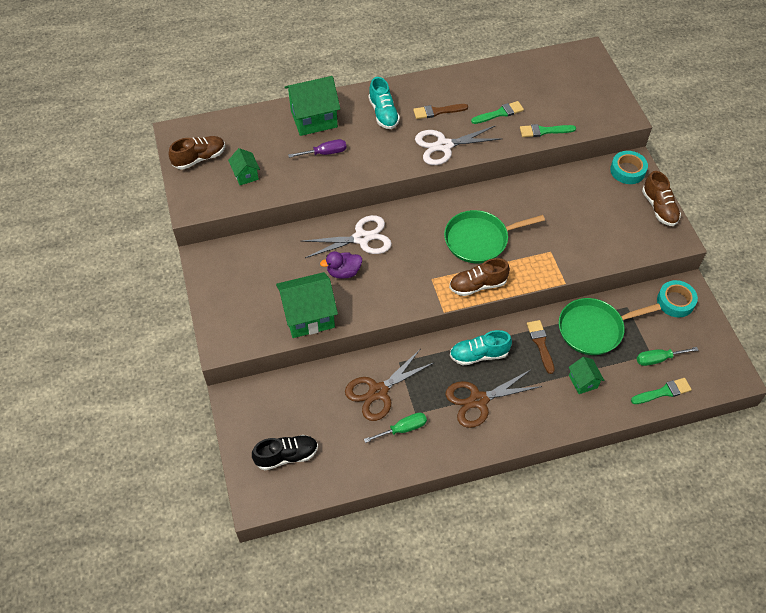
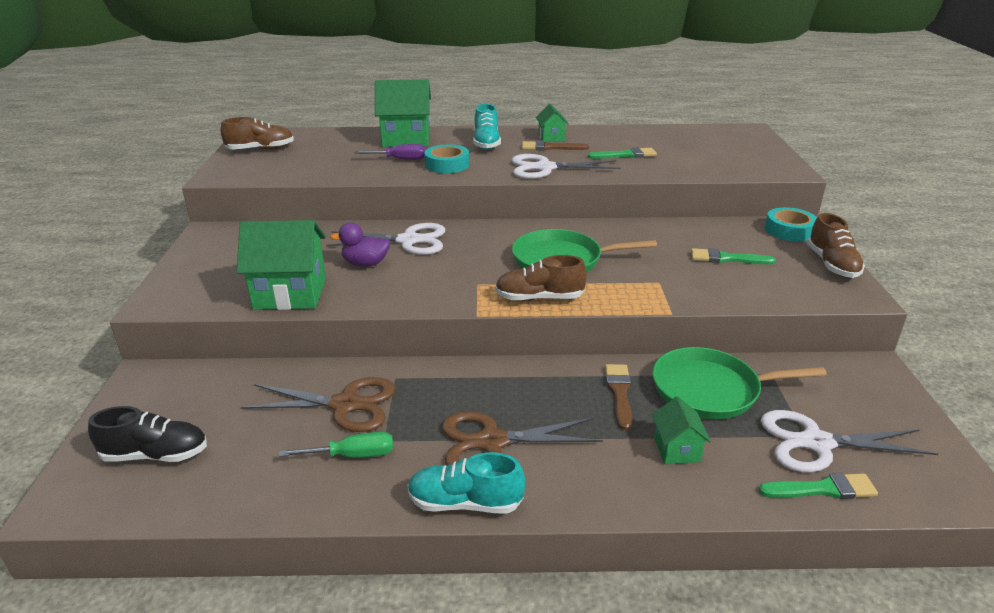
camera: 15 degrees right, 25 degrees down
green house [228,148,260,185] -> green house moved to [536,104,569,142]
brown scissors [345,350,435,421] -> brown scissors turned 150 degrees counterclockwise [241,377,396,432]
turquoise shoe [450,330,512,366] -> turquoise shoe moved to [408,452,525,513]
green brush [520,124,576,137] -> green brush moved to [691,248,776,264]
green screwdriver [637,347,698,366] -> white scissors [760,410,938,472]
turquoise tape [657,280,698,317] -> turquoise tape moved to [424,144,469,173]

